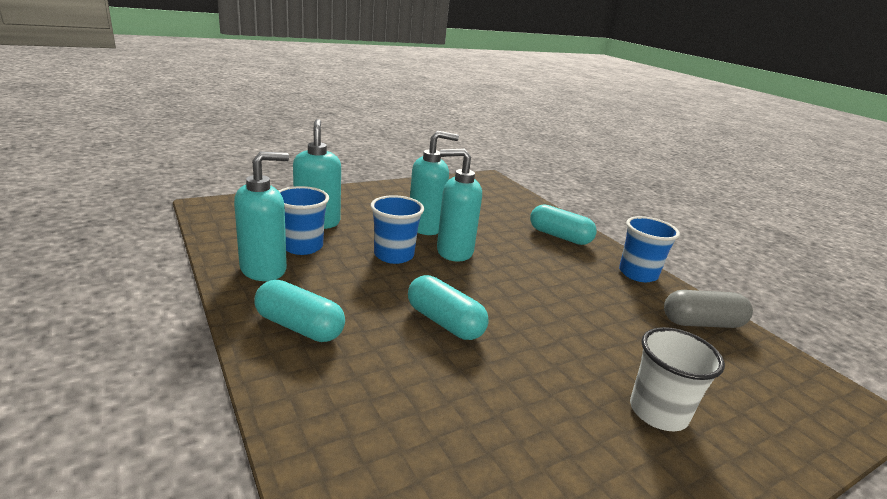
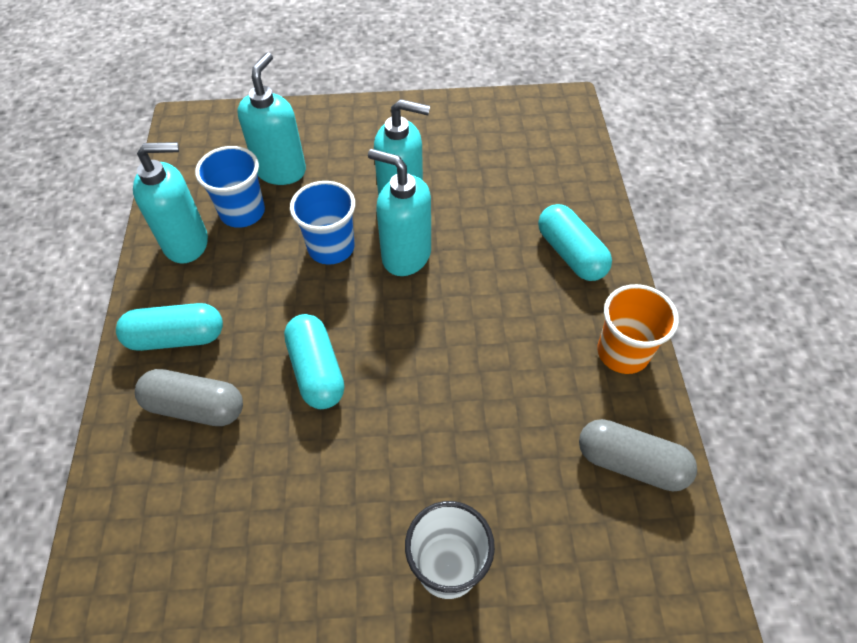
camera: 30 degrees right, 30 degrees up
turquoise capsule [254,280,345,342] -> turquoise capsule turned 60 degrees counterclockwise [116,303,223,351]
blue cup [619,216,680,282] -> orange cup [597,284,679,374]
none -> grey capsule [135,369,243,426]

